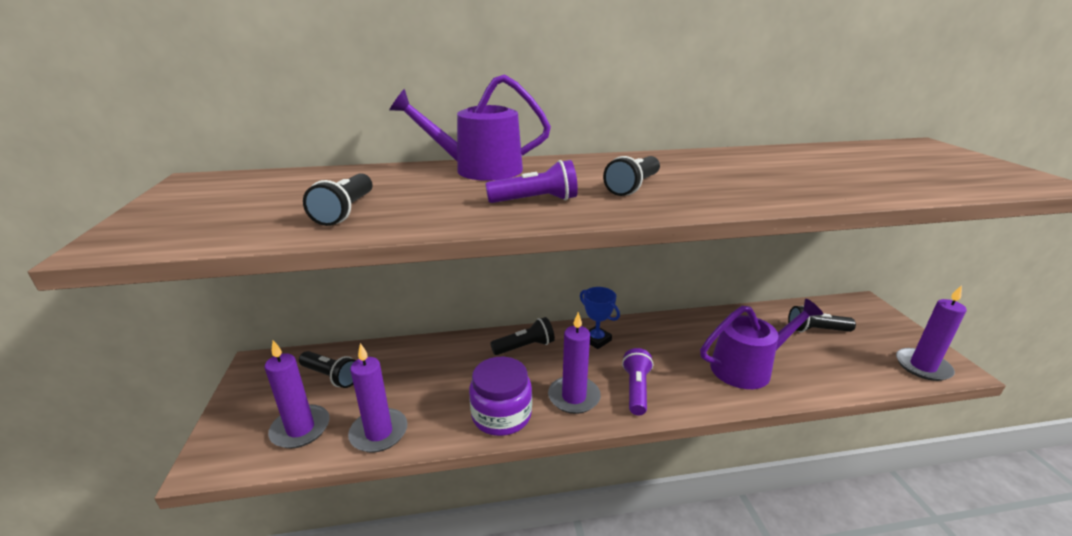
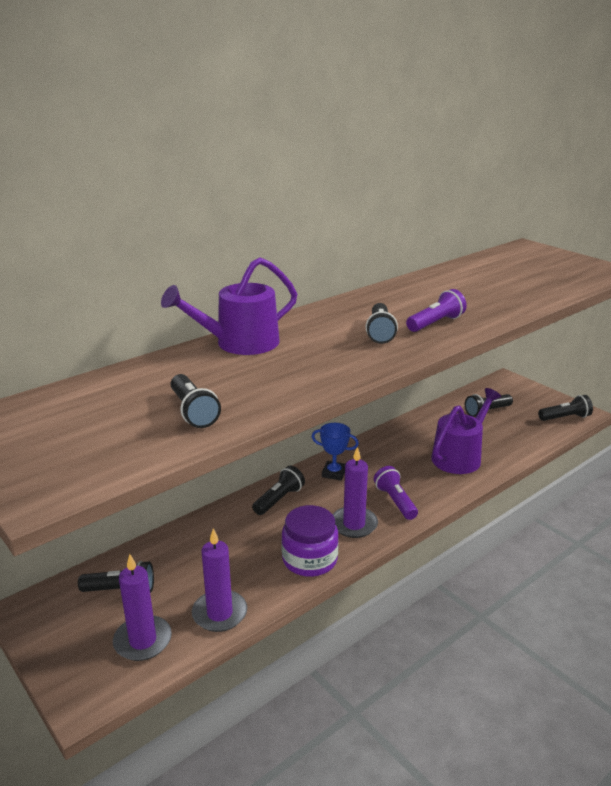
camera: 30 degrees left, 0 degrees up
purple flashlight [485,160,578,203] -> purple flashlight moved to [406,289,467,332]
purple candle [896,285,967,381] -> black flashlight [538,395,593,421]

